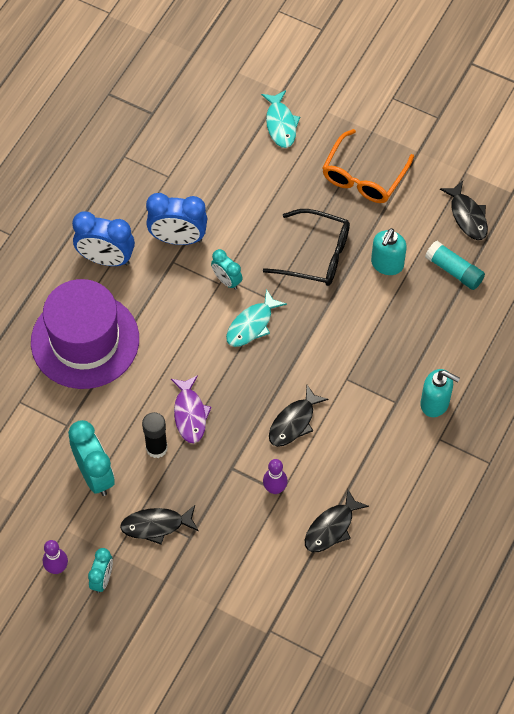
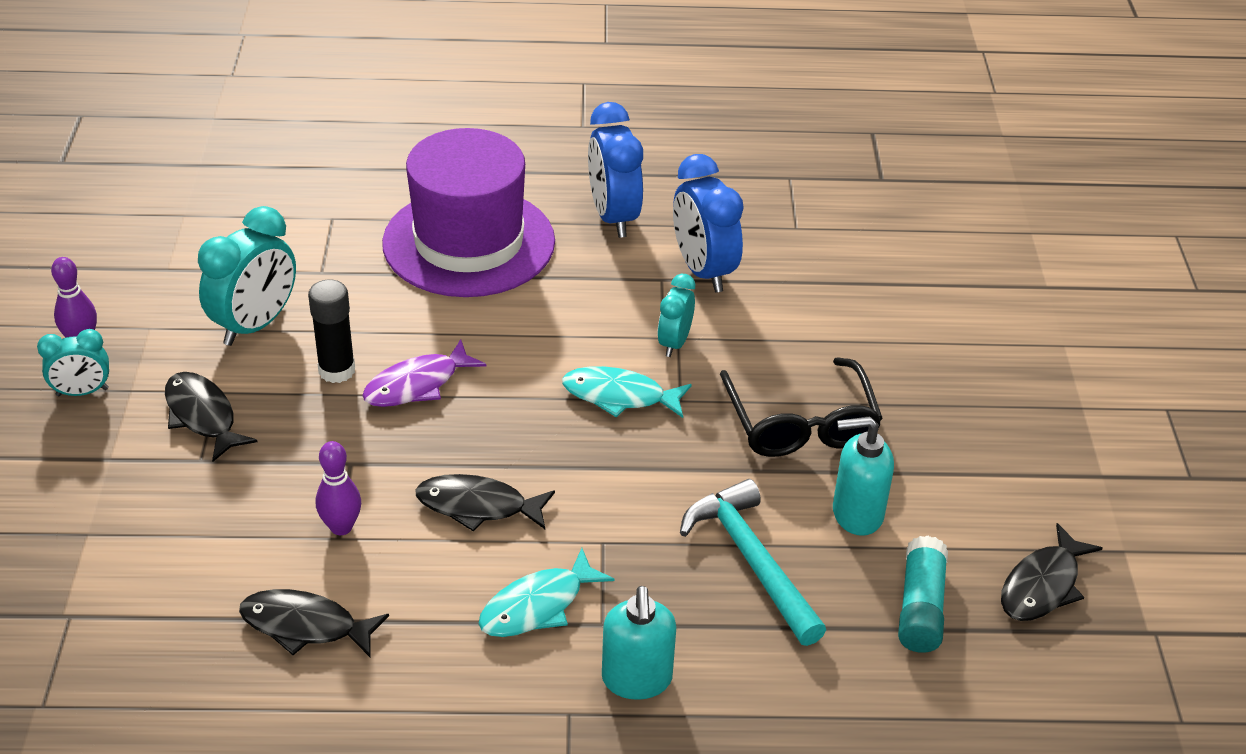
camera: 60 degrees right, 20 degrees down
turquoise fish [261,90,300,148] -> turquoise fish moved to [478,548,614,637]
orange glasses [322,129,414,203] -> none
none -> turquoise hammer [680,479,826,646]

